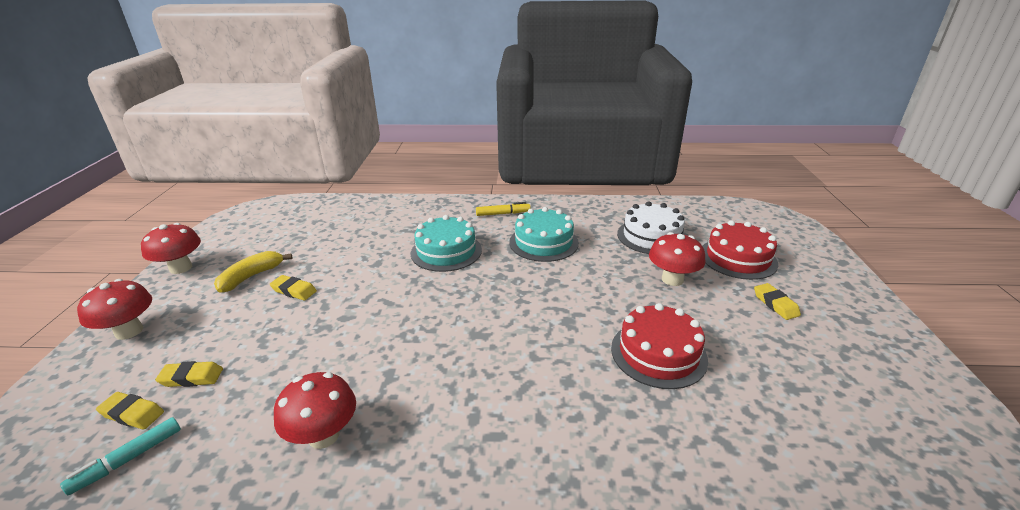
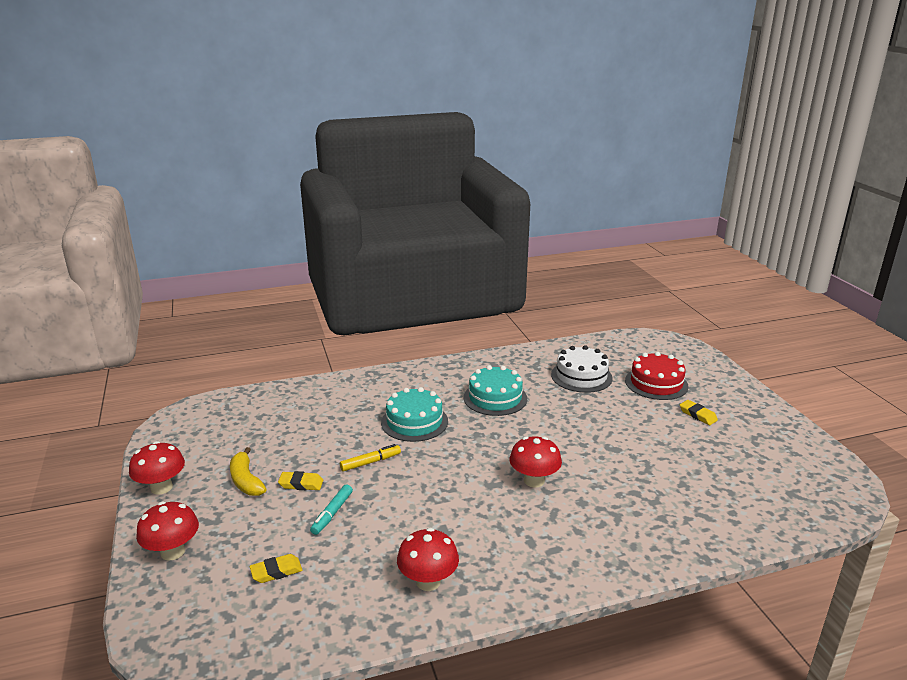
camera: 20 degrees left, 5 degrees down
turquoise marker [60,417,181,495] -> turquoise marker moved to [310,484,353,535]
yellow eraser [96,392,164,430] -> none
yellow banana [214,251,292,293] -> yellow banana turned 45 degrees counterclockwise [230,447,267,496]
yellow marker [476,202,531,216] -> yellow marker moved to [340,444,401,471]
red cake [611,303,708,389] -> none
red mushroom [649,232,706,286] -> red mushroom moved to [509,436,562,488]

